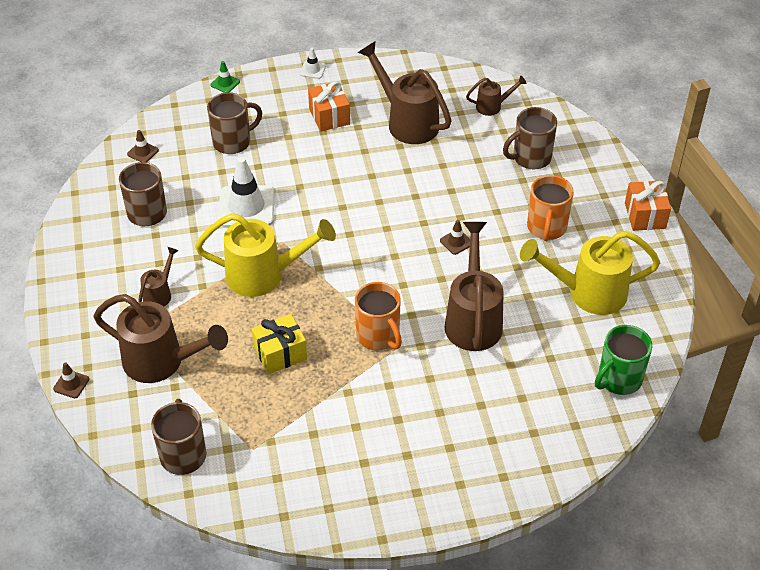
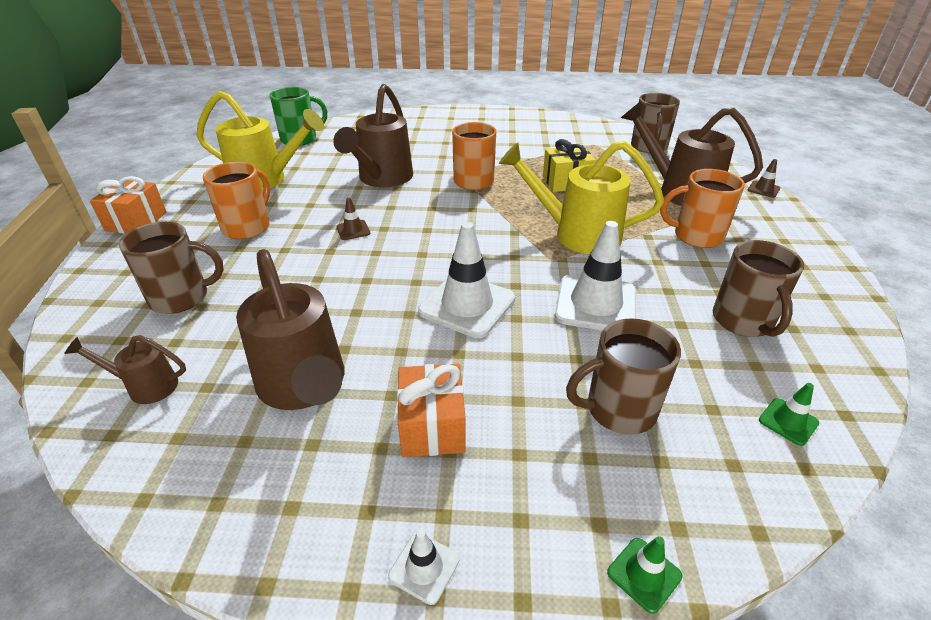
camera: 165 degrees left, 10 degrees down
brown traffic cone [127,130,159,162] -> green traffic cone [759,383,819,446]
brown watering can [138,247,179,306] -> orange mug [660,169,745,248]
none -> white traffic cone [418,222,515,338]

